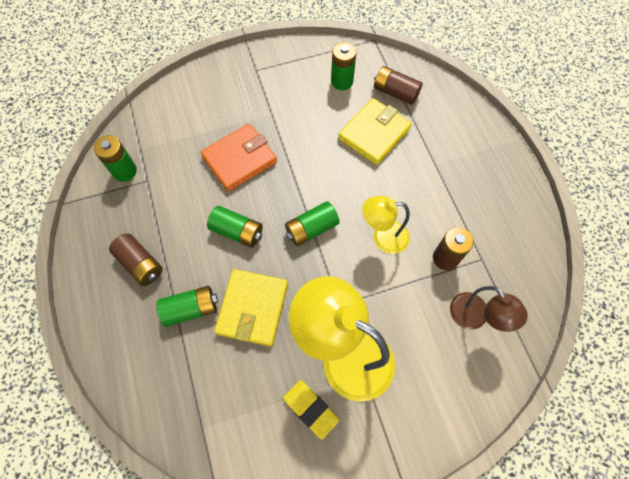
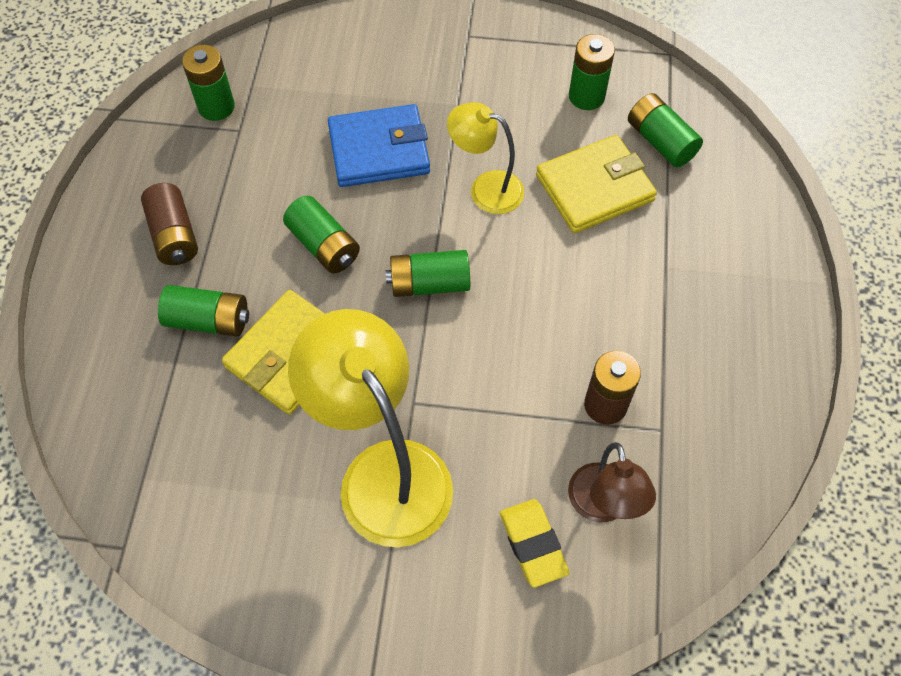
camera: 25 degrees right, 5 degrees down
orange wallet [201,124,277,192] -> blue wallet [328,104,430,187]
yellow eraser [283,380,339,439] -> yellow eraser moved to [500,499,570,588]
yellow lamp [363,196,410,254] -> yellow lamp moved to [447,102,524,214]
brown battery [374,66,423,105] -> green battery [628,93,703,168]

